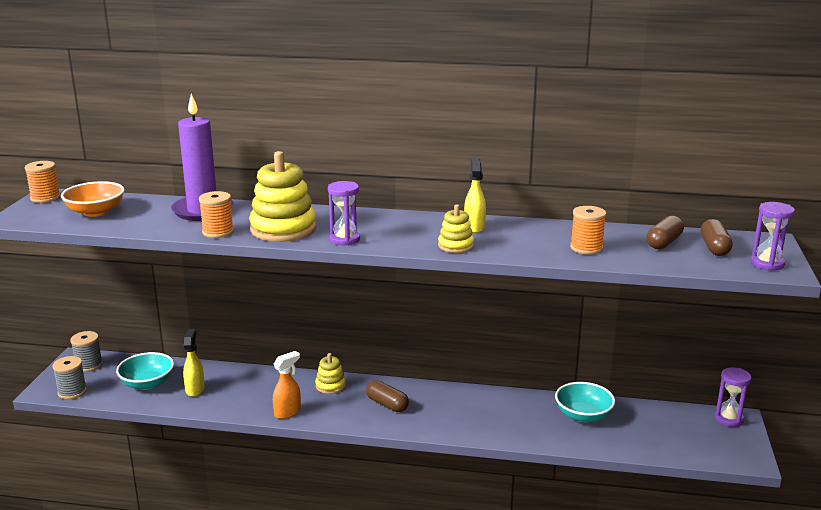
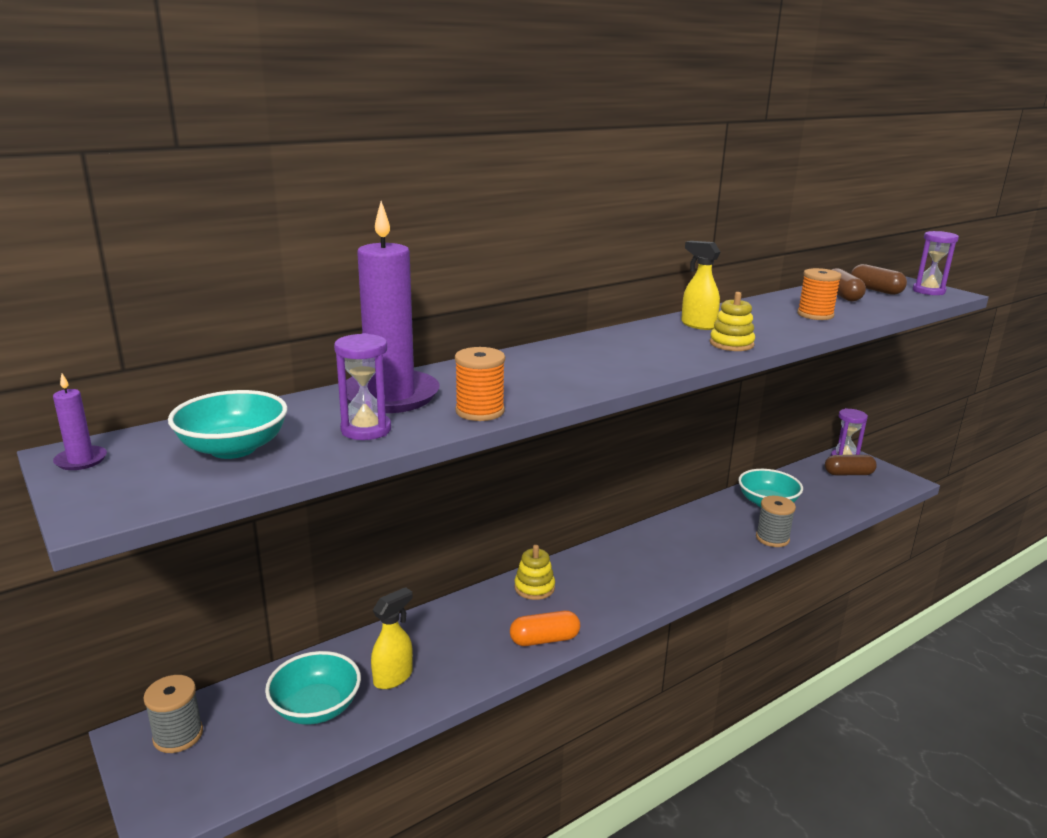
camera: 45 degrees left, 0 degrees up
orange spool [25,161,61,203] -> purple candle [53,373,107,470]
grey spool [52,356,87,399] -> grey spool moved to [756,496,796,547]
orange bowl [61,181,125,217] -> turquoise bowl [168,390,288,459]
yellow spray bottle [183,329,205,397] -> yellow spray bottle turned 90 degrees clockwise [371,587,413,689]
yellow stacking toy [249,151,316,242] -> none
orange spray bottle [273,351,301,419] -> orange capsule [510,611,580,646]
purple hourglass [328,181,360,246] -> purple hourglass moved to [334,333,391,440]
brown capsule [366,380,409,412] -> brown capsule moved to [825,455,877,475]

